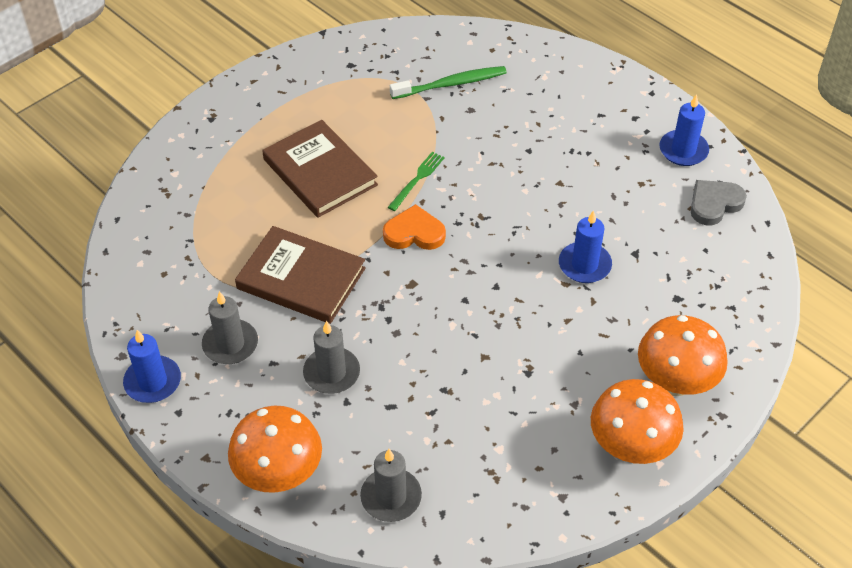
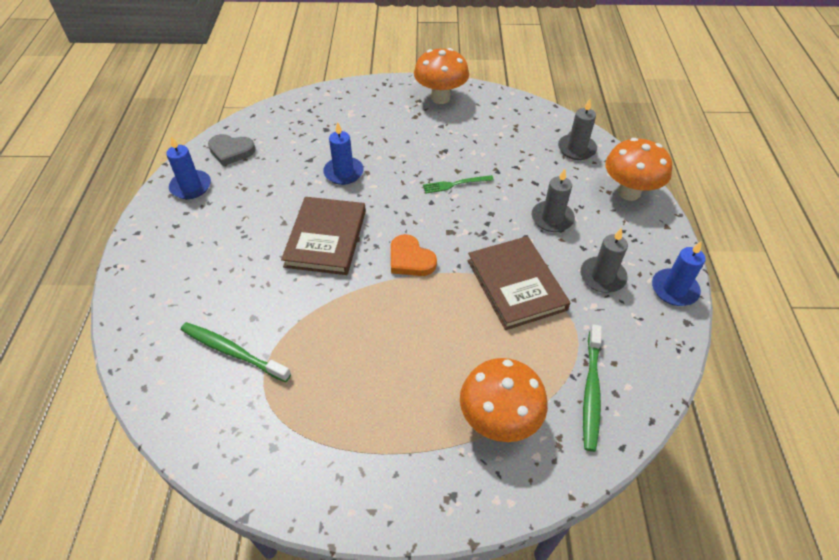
camera: 135 degrees left, 0 degrees up
brown book [262,120,378,218] -> brown book moved to [281,197,366,275]
green fork [388,152,445,211] -> green fork moved to [423,175,494,194]
orange mushroom [638,315,728,396] -> orange mushroom moved to [460,358,548,442]
none -> green toothbrush [583,324,602,452]

